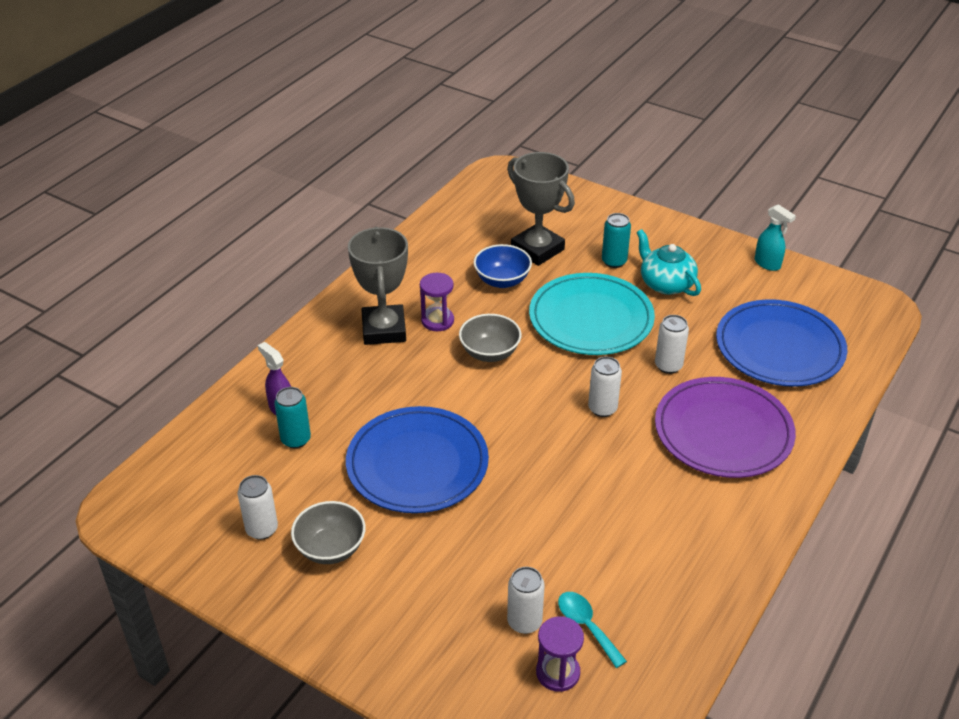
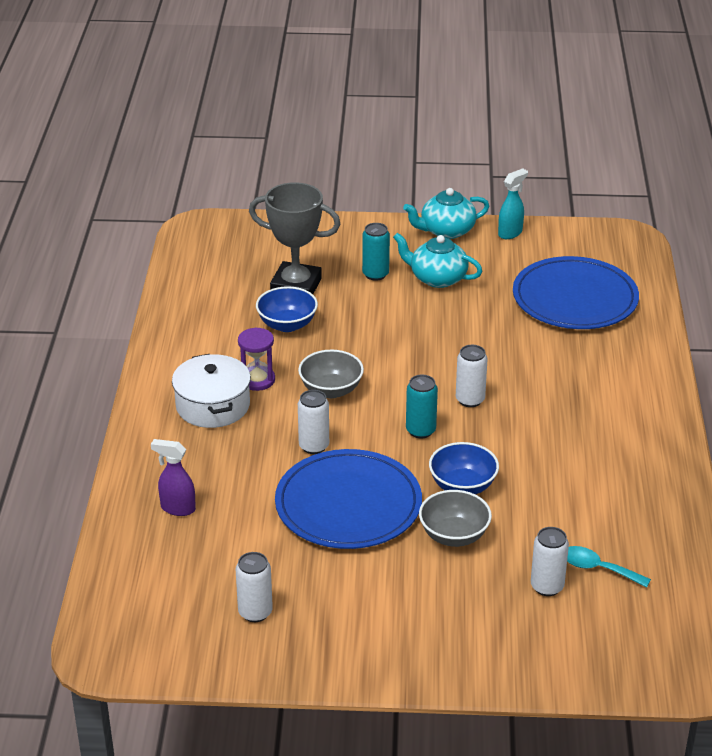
camera: 30 degrees left, 5 degrees down
turquoise can [274,387,311,448] -> turquoise can moved to [406,375,438,439]
grey bowl [291,501,366,564] -> grey bowl moved to [419,490,492,547]
grey trophy [348,227,408,345] -> white pot [172,354,251,428]
turquoise plate [529,273,655,355] -> none
purple hourglass [536,616,584,692] -> none
white can [655,315,689,374] -> white can moved to [298,390,329,454]
purple plate [655,377,796,478] -> none
turquoise spray bottle [755,204,796,271] -> turquoise spray bottle turned 60 degrees counterclockwise [498,168,528,239]
none -> turquoise teapot [403,188,489,239]
none -> blue bowl [429,442,499,494]

